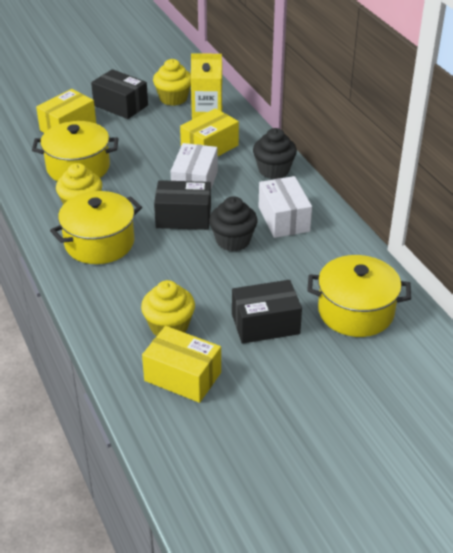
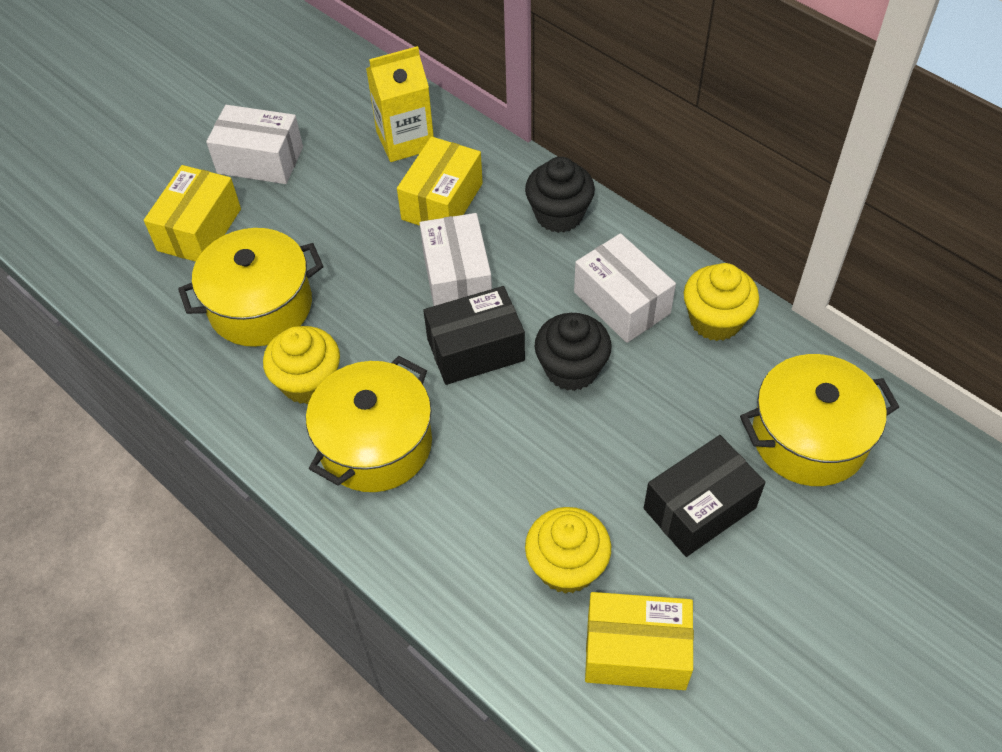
camera: 20 degrees left, 15 degrees up
black box [91,69,148,119] -> white box [206,105,303,184]
yellow cupcake [153,59,191,106] -> yellow cupcake moved to [684,263,759,341]

